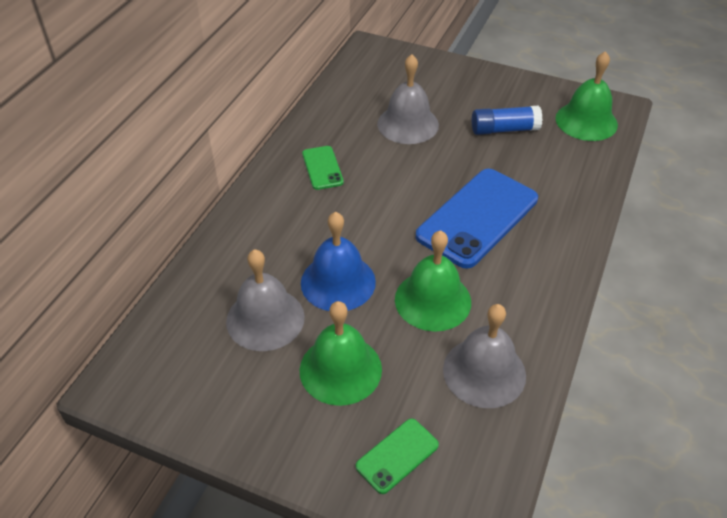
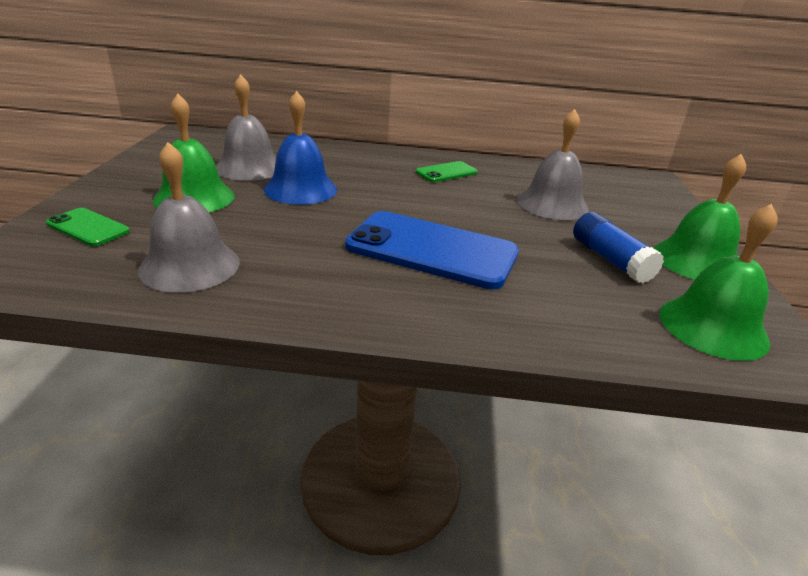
camera: 70 degrees right, 15 degrees down
green bell [395,230,471,332] -> green bell moved to [654,154,746,280]

